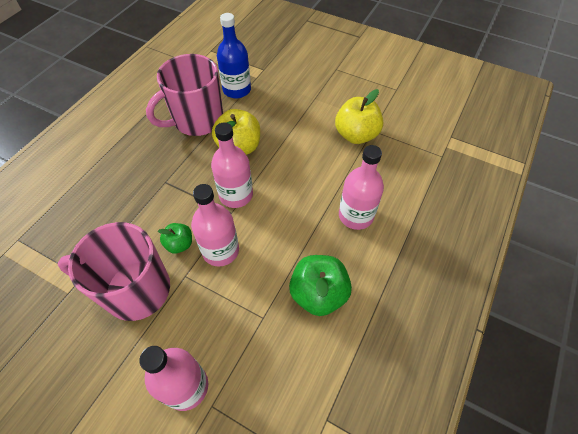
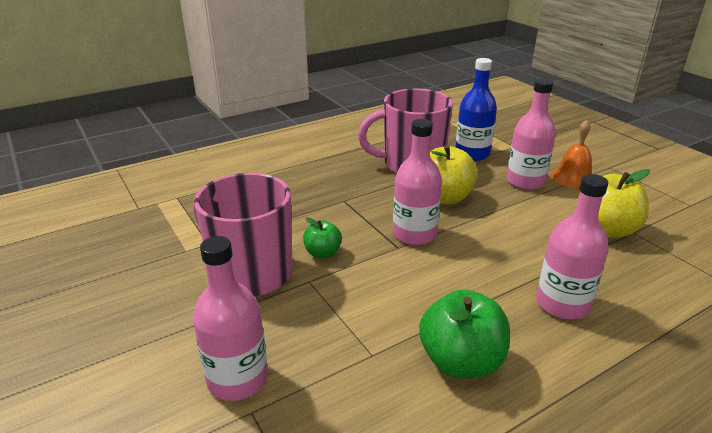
camera: 30 degrees right, 25 degrees down
pink bottle [191,184,239,267] -> pink bottle moved to [506,79,556,190]
none -> orange bell [551,120,592,189]

